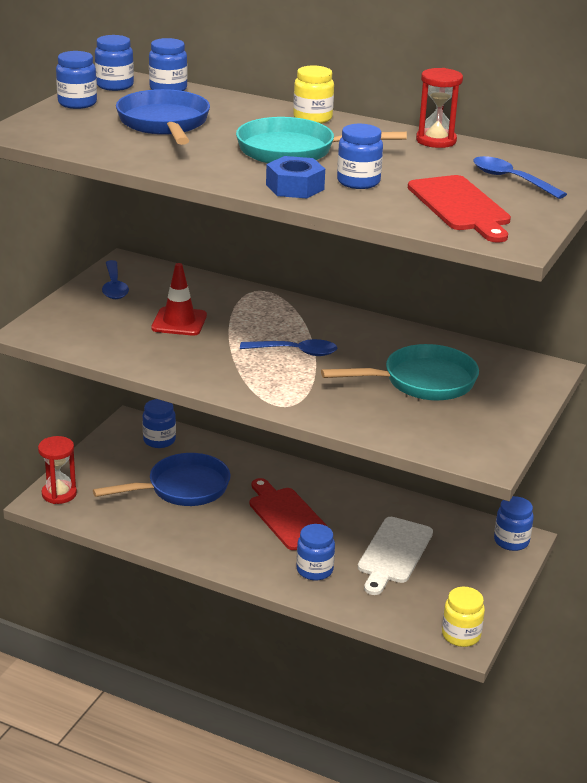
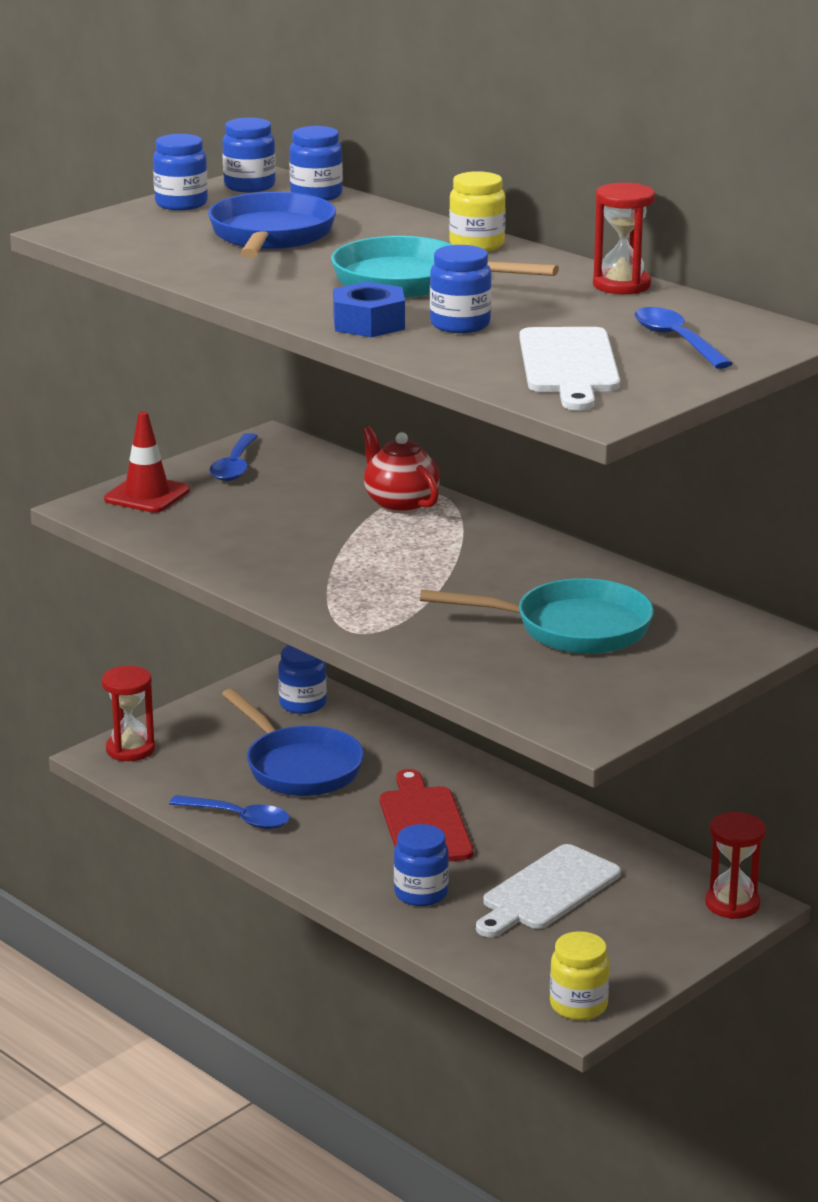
camera: 20 degrees right, 5 degrees down
blue pan [93,453,230,506] -> blue pan turned 60 degrees clockwise [222,689,364,796]
red traffic cone [151,263,207,336] -> red traffic cone moved to [104,412,190,513]
blue spoon [240,339,337,356] -> blue spoon moved to [169,795,290,829]
red cutting board [408,175,511,243] -> white cutting board [519,327,620,411]
blue jar [494,496,534,551] -> red hourglass [705,812,766,919]
none -> red teapot [362,426,440,513]

